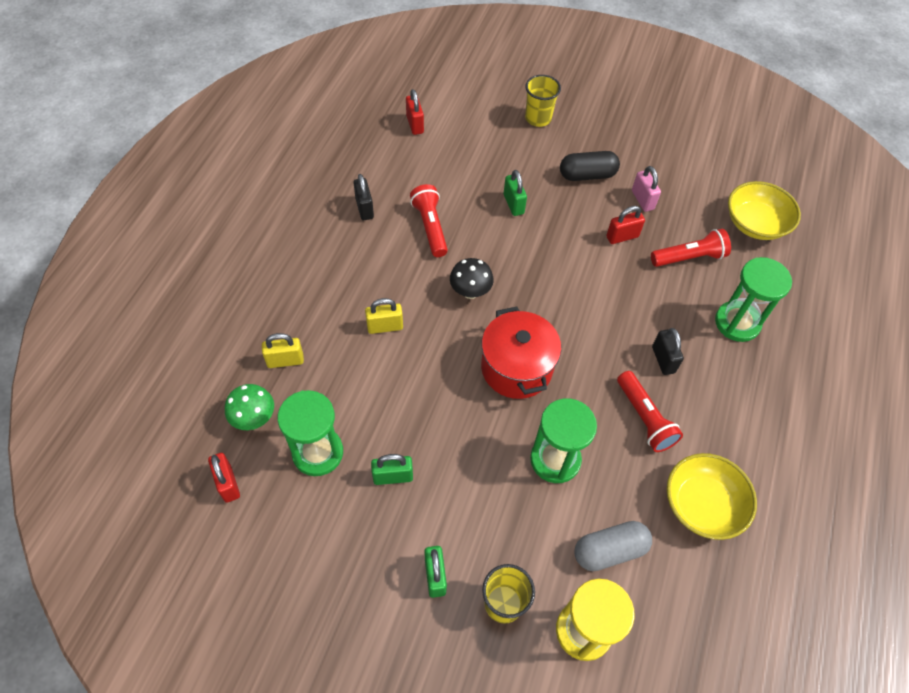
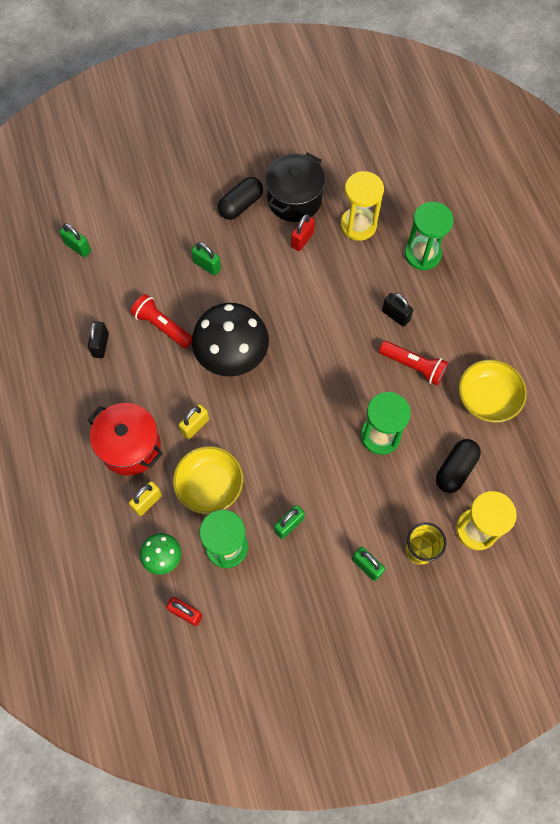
camera: 35 degrees left, 10 degrees up
black padlock [353,174,374,220] -> black padlock turned 60 degrees clockwise [88,321,109,358]
red padlock [406,89,424,135] -> green padlock [59,223,91,257]
black mushroom [450,258,494,299] -> black mushroom [192,303,269,376], size x1.99
red pot [481,307,561,399] -> red pot moved to [88,403,163,475]
yellow cup [525,75,561,127] -> none
grey capsule [575,521,652,571] -> black capsule [436,439,481,493]
pink padlock [632,166,661,212] -> black pot [265,152,325,222]
red flashlight [651,229,731,267] -> yellow hourglass [341,171,384,241]
yellow bowl [728,181,801,240] -> yellow bowl moved to [173,446,243,514]

